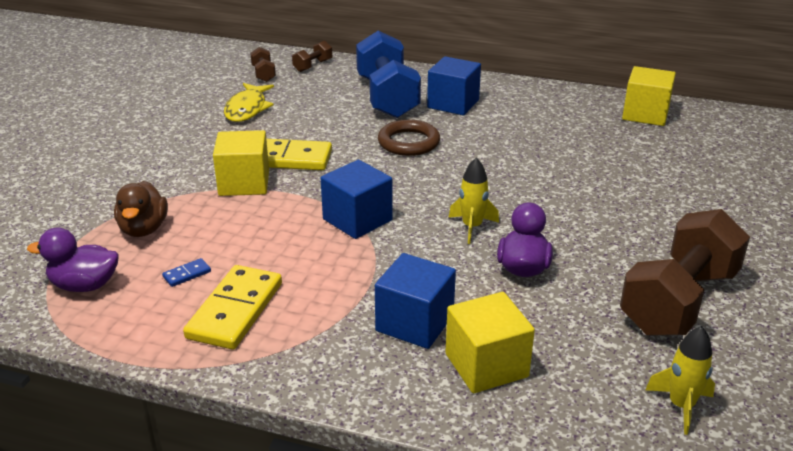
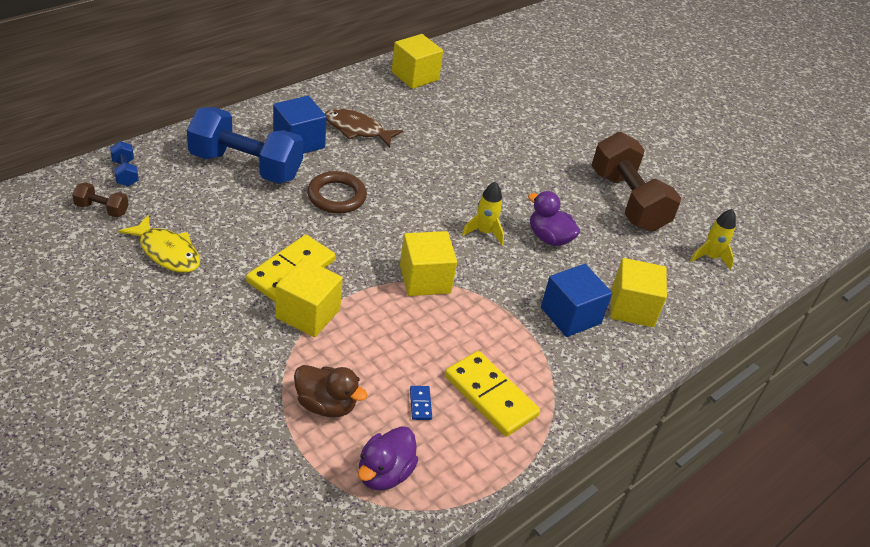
camera: 65 degrees left, 10 degrees up
brown dumbbell [292,40,332,72] -> blue dumbbell [110,141,139,186]
blue cube [321,160,393,239] -> yellow cube [400,231,457,296]
none -> brown fish [325,108,403,148]

